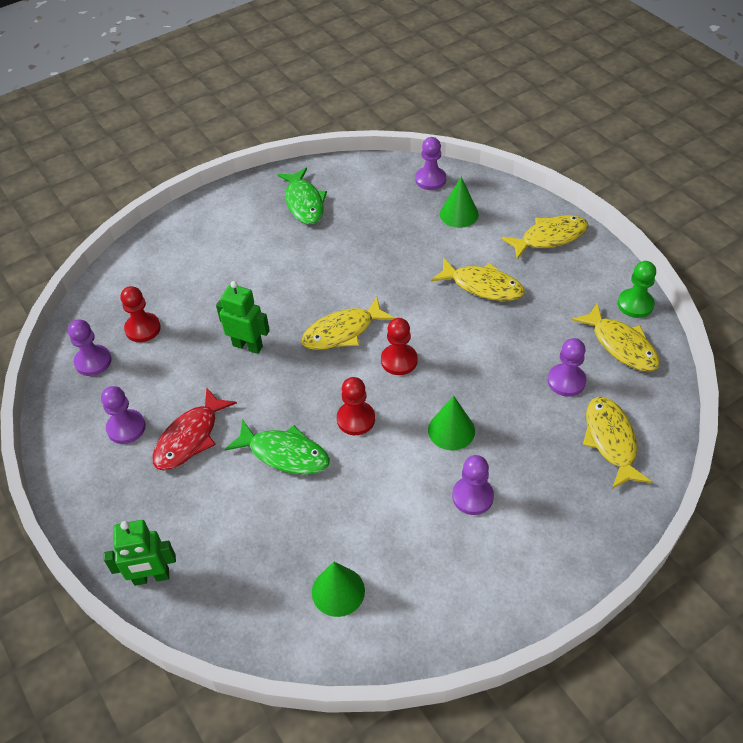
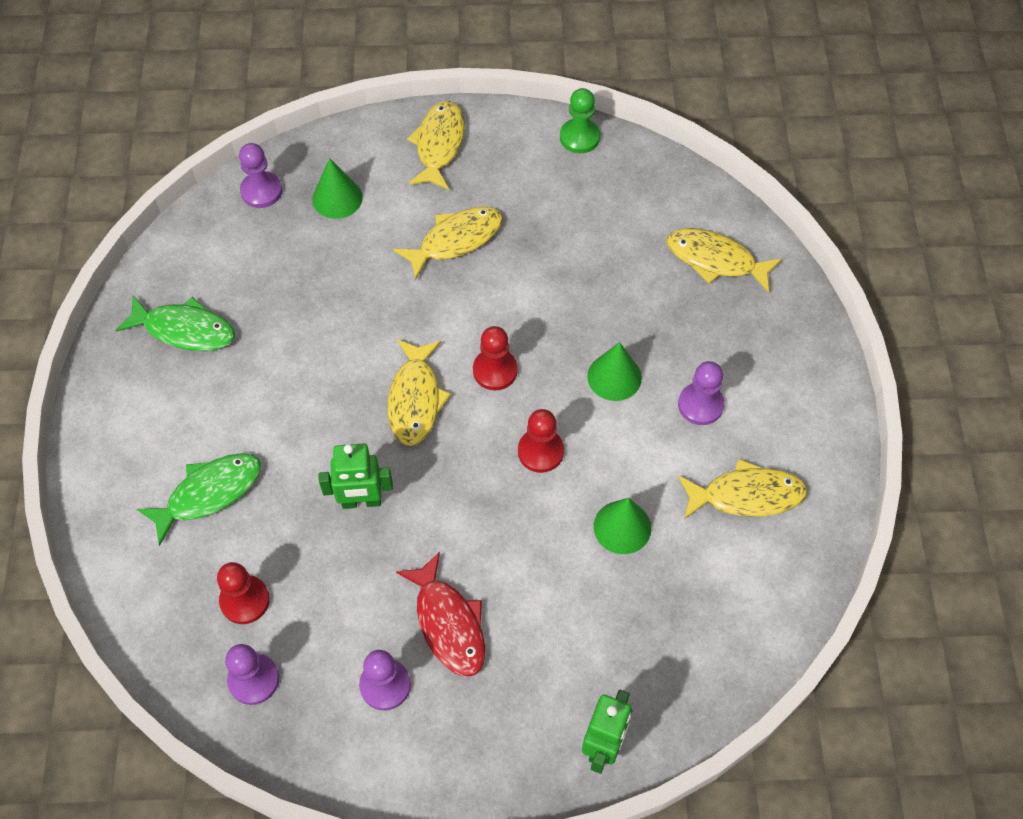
camera: 60 degrees left, 10 degrees up
green robot [216,281,270,354] -> green robot turned 150 degrees counterclockwise [319,443,393,509]
green fish [225,419,330,475] -> green fish moved to [137,453,261,546]
green cone [312,562,365,617] -> green cone moved to [594,498,651,554]
purple pawn [548,338,586,397] -> none
yellow fish [572,303,660,372] -> yellow fish moved to [678,459,807,519]

